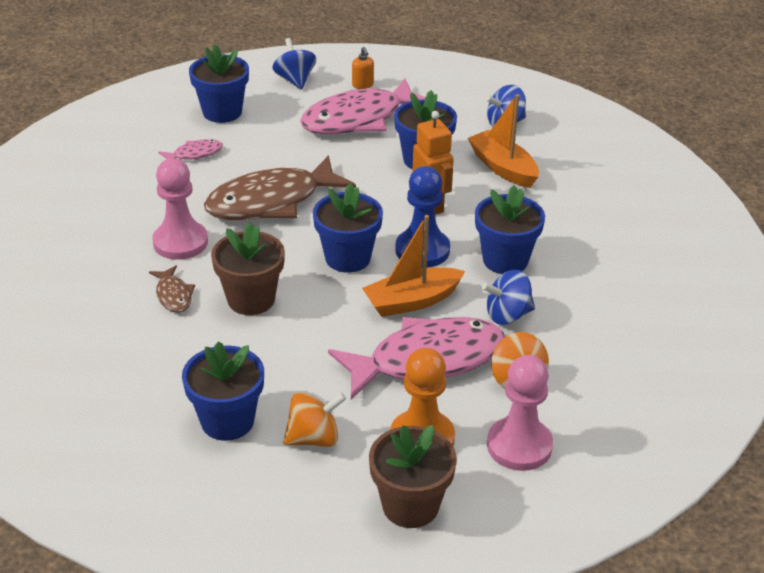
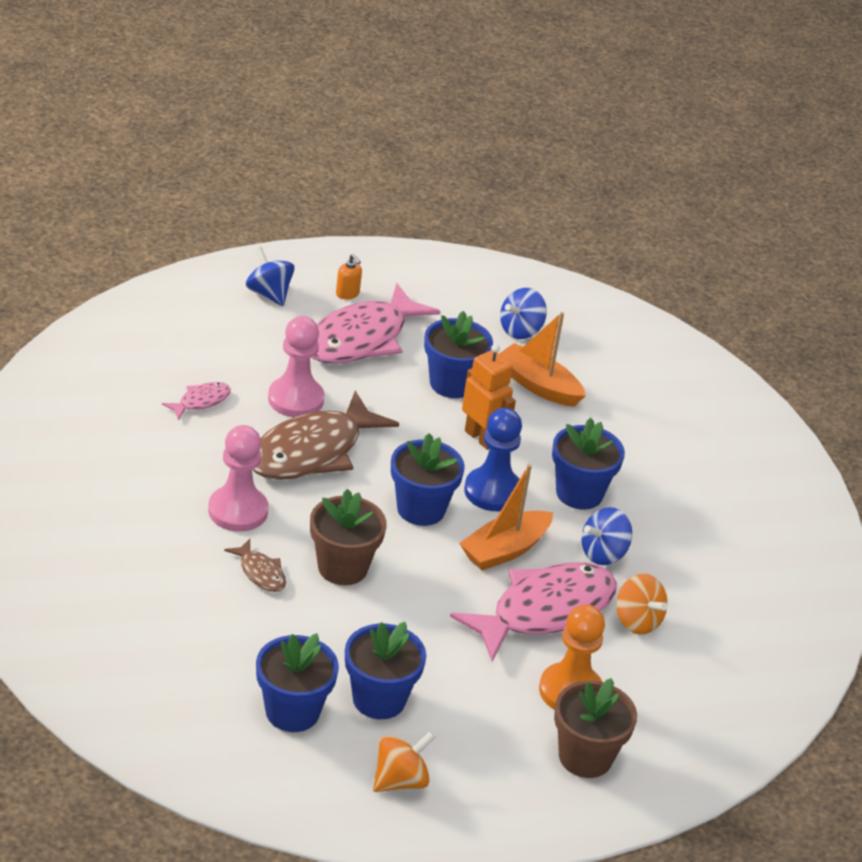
camera: 20 degrees left, 0 degrees up
blue flower pot [189,45,249,123] -> blue flower pot moved to [256,633,339,732]
orange spinning top [283,392,346,447] -> orange spinning top moved to [373,731,435,792]
pink pawn [487,355,553,471] -> pink pawn moved to [268,316,325,417]

